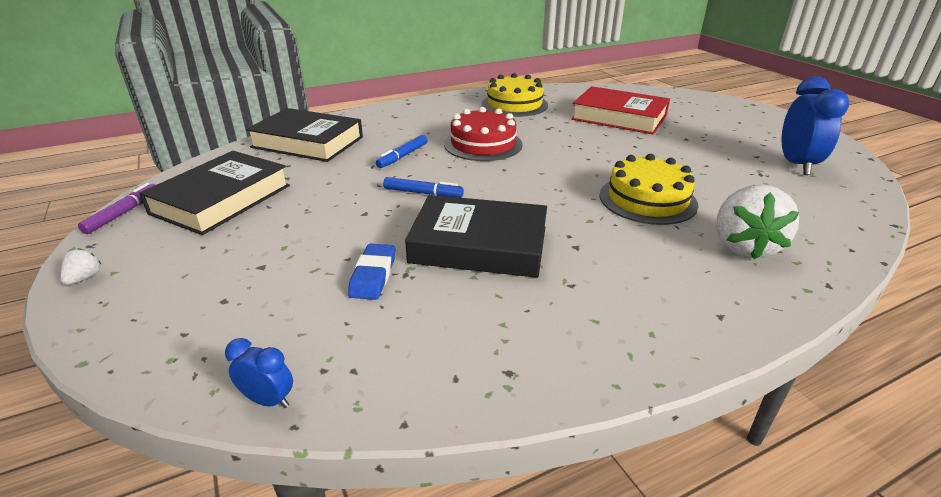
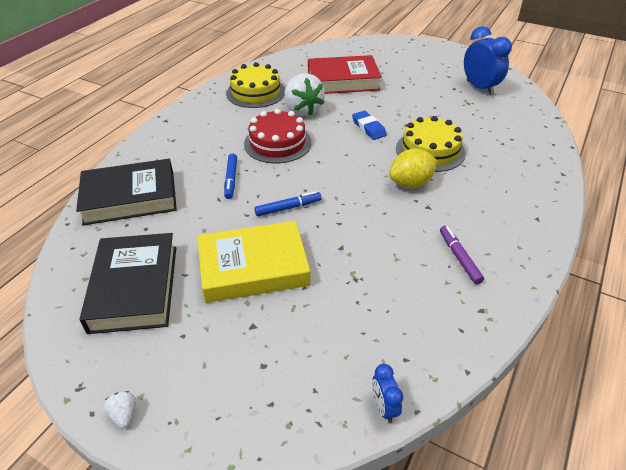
camera: 35 degrees left, 10 degrees up
purple marker [78,183,155,234] -> purple marker moved to [440,226,484,285]
blue clock [225,338,293,408] -> blue clock turned 90 degrees counterclockwise [372,364,403,423]
blue eraser [348,244,395,300] -> blue eraser moved to [352,111,387,140]
black book [405,195,547,278] -> none
white strawberry [716,185,800,259] -> white strawberry moved to [285,73,325,116]
none -> yellow book [198,221,310,303]
none -> yellow lemon [389,149,437,188]

